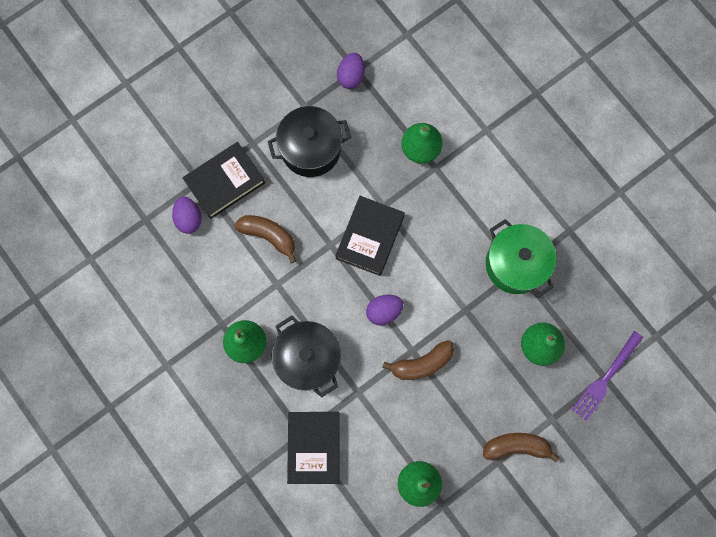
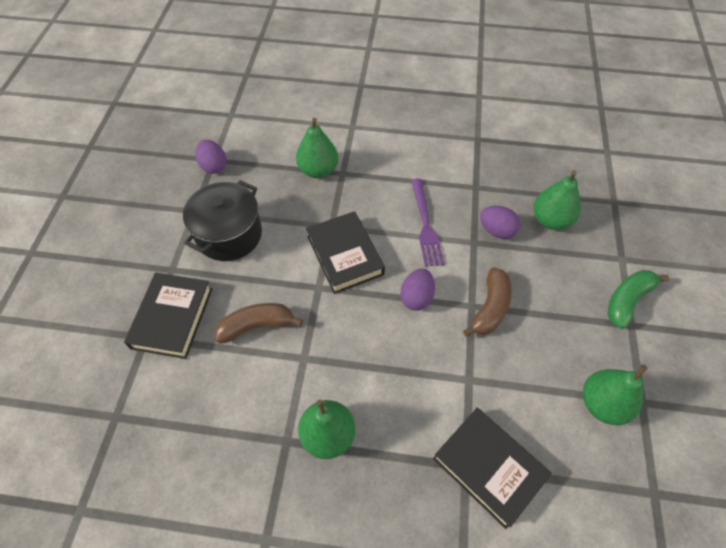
camera: 45 degrees left, 20 degrees down
purple egg [172,196,202,234] -> purple egg moved to [480,206,520,239]
black pot [272,315,341,398] -> none
brown banana [483,433,559,463] -> green banana [608,270,669,329]
green pot [486,219,556,298] -> none
purple fork [572,331,643,421] -> purple fork moved to [411,178,444,267]

